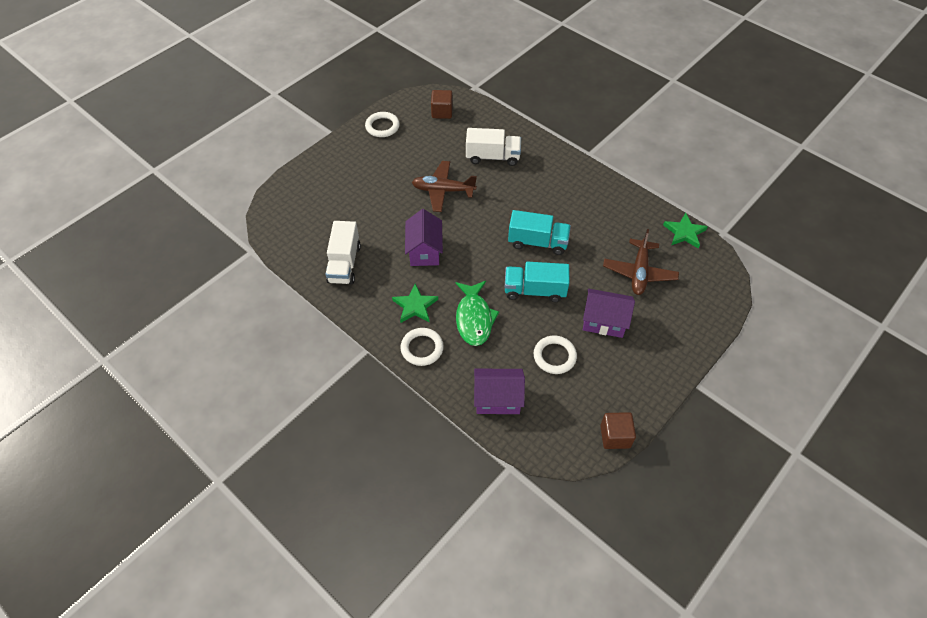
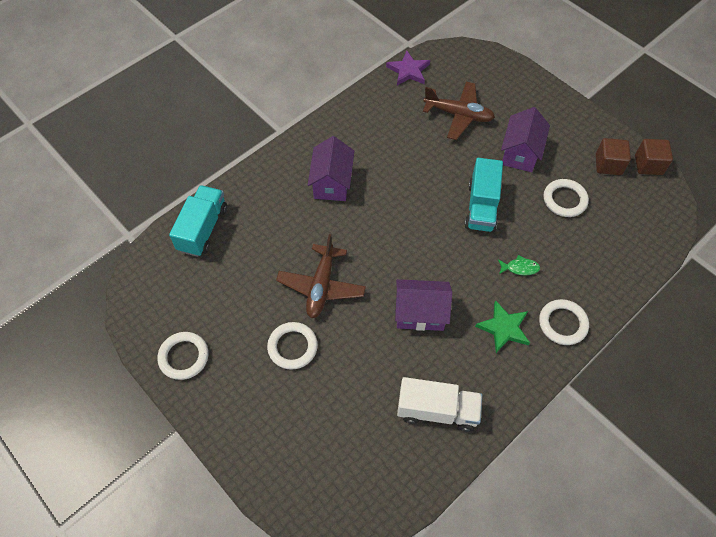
camera: 85 degrees left, 5 degrees up
brown cube [431,90,453,119] -> brown cube moved to [596,138,631,175]
green fish [455,281,499,346] -> green fish [498,255,540,276], size x0.47
white truck [466,128,521,166] -> none
purple house [474,369,525,414] -> purple house moved to [308,136,354,201]
turquoise truck [508,210,571,255] -> turquoise truck moved to [169,185,227,257]
green star [663,213,708,249] -> purple star [386,50,430,85]
none -> white ring [267,322,318,370]

